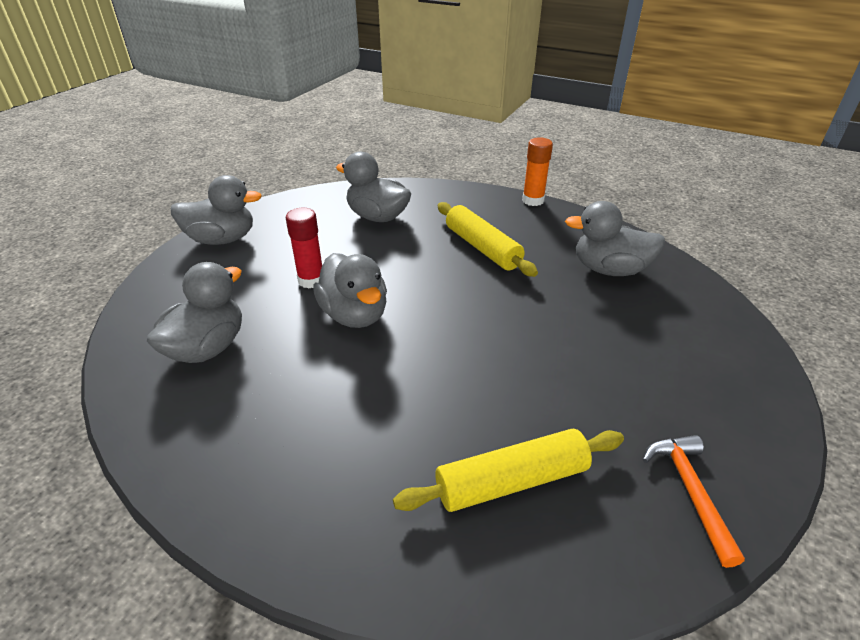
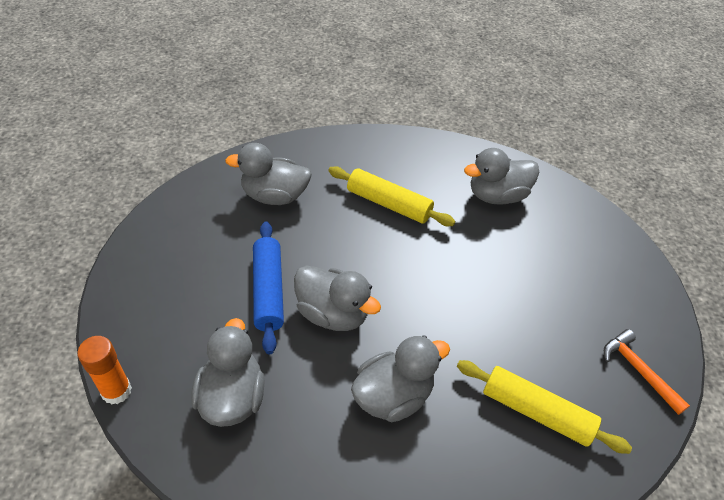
camera: 30 degrees left, 10 degrees up
grey duck [171,175,262,245] -> grey duck moved to [351,335,450,422]
red glue stick [286,208,322,289] -> blue rolling pin [253,222,284,354]
yellow rolling pin [393,429,624,512] -> yellow rolling pin turned 75 degrees clockwise [457,360,632,454]
orange glue stick [522,137,553,206] -> orange glue stick moved to [77,336,132,405]

